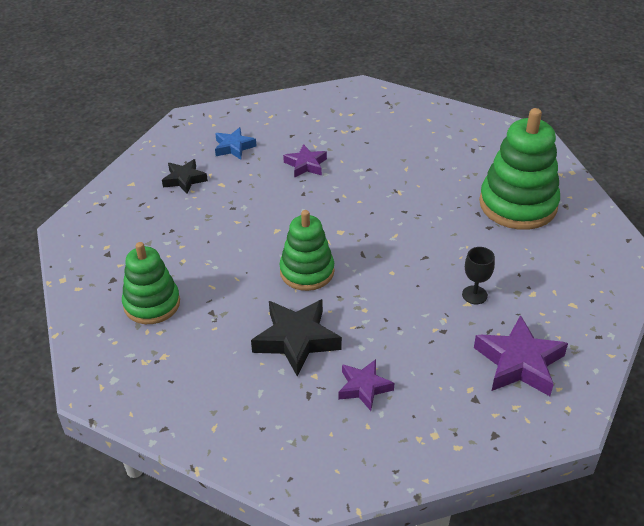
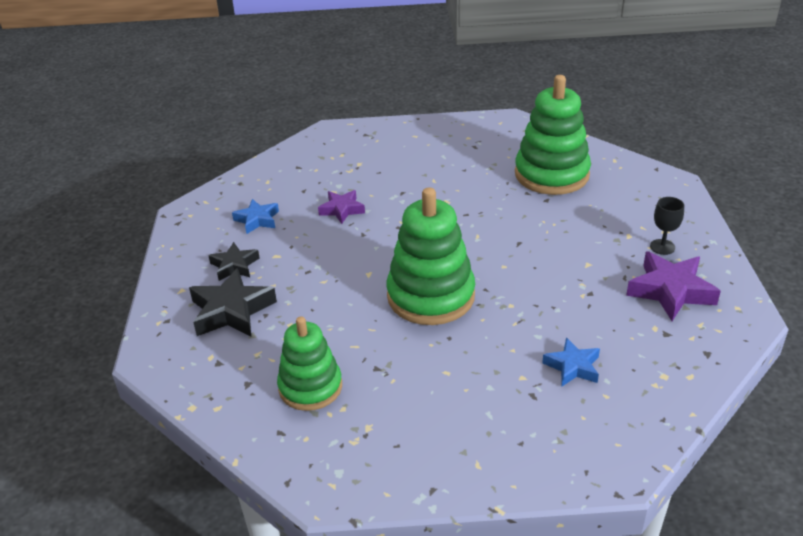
camera: 30 degrees left, 5 degrees down
black star [251,299,342,377] -> black star moved to [189,268,277,336]
green stacking toy [279,210,334,291] -> green stacking toy [387,188,475,325], size x1.54
purple star [338,359,394,411] -> blue star [542,337,600,386]
black goblet [462,247,495,304] -> black goblet moved to [650,197,684,255]

